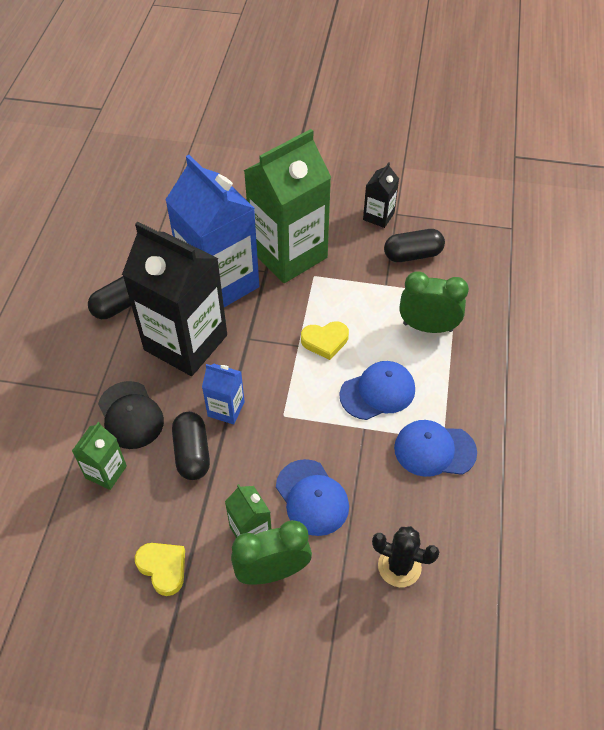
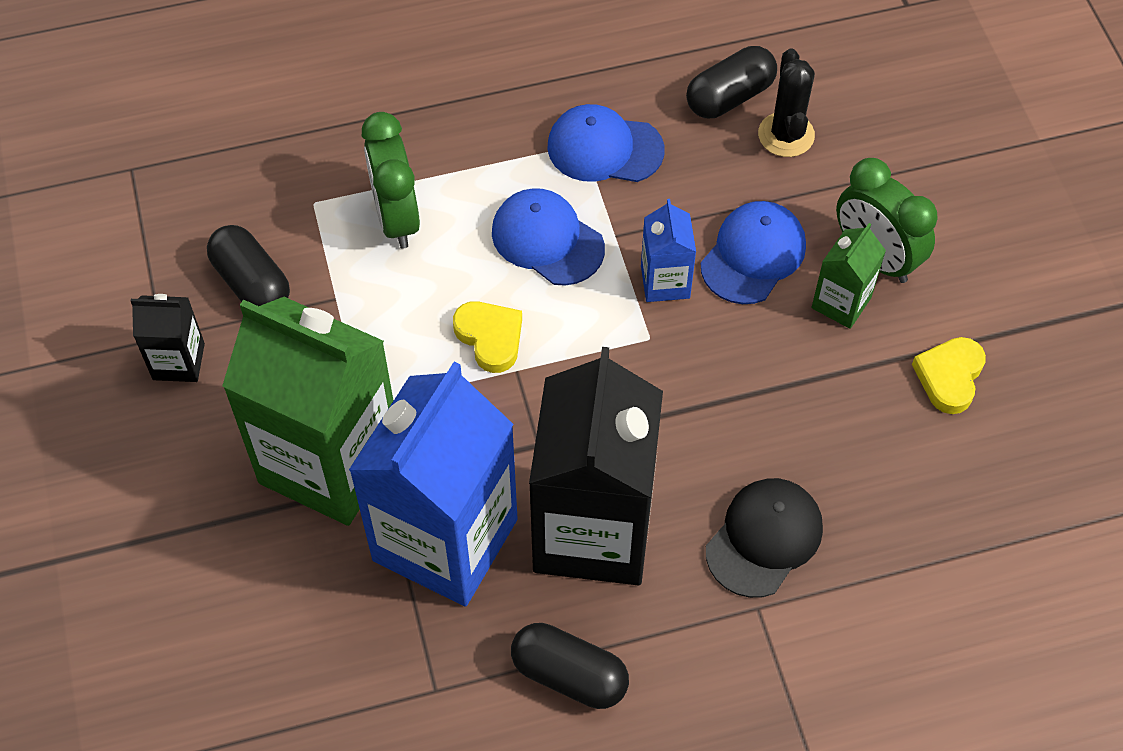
camera: 115 degrees left, 5 degrees up
green carton [72,422,127,490] -> none
black capsule [172,412,210,480] -> black capsule moved to [686,46,777,118]
blue carton [202,364,245,425] -> blue carton moved to [641,199,696,302]
blue cap [394,420,477,477] -> blue cap turned 120 degrees clockwise [547,104,665,182]

